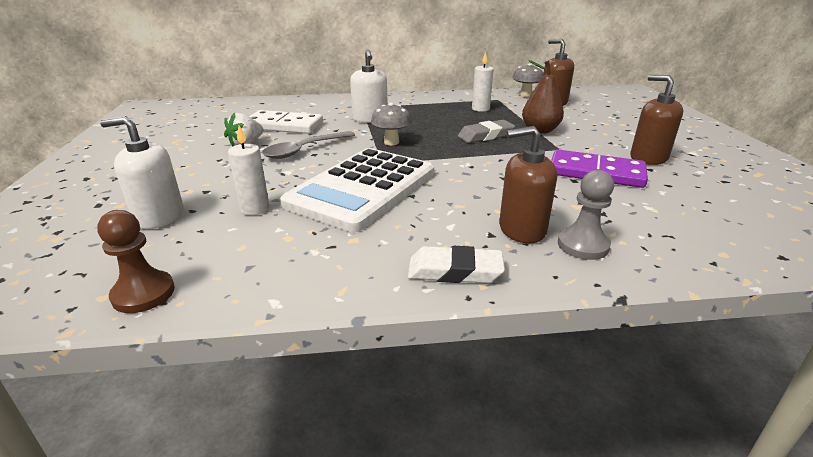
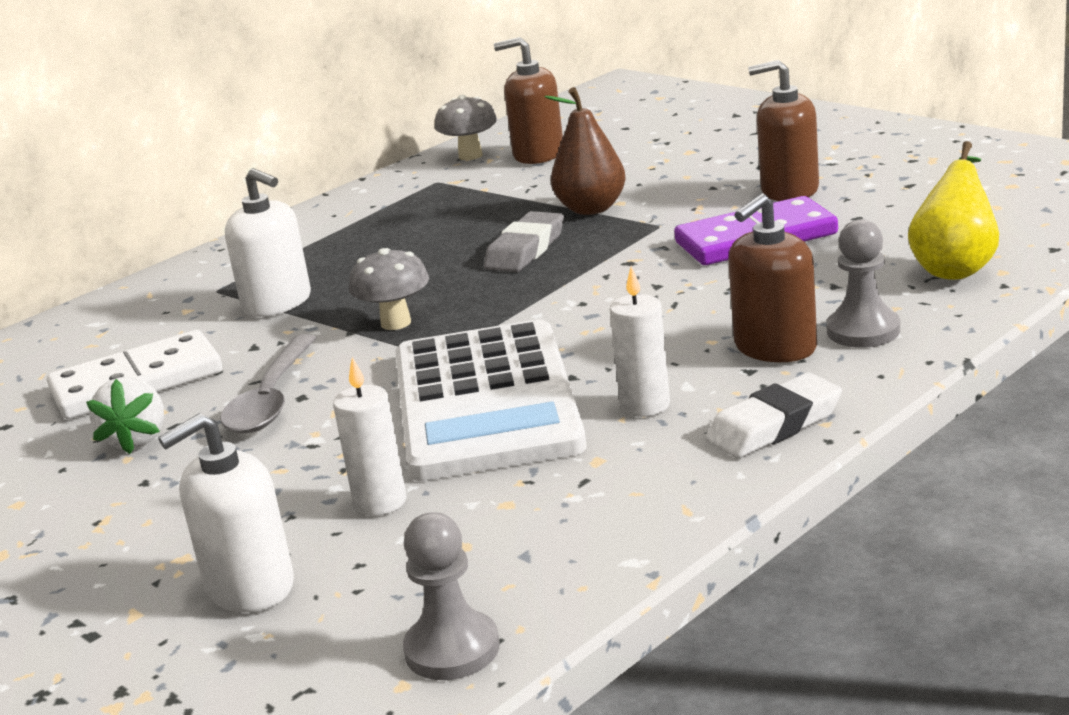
camera: 35 degrees left, 5 degrees down
brown pawn [97,210,175,313] -> grey pawn [403,512,500,680]
white candle [472,52,494,112] -> white candle moved to [610,266,670,417]
none -> yellow pear [908,141,999,280]

